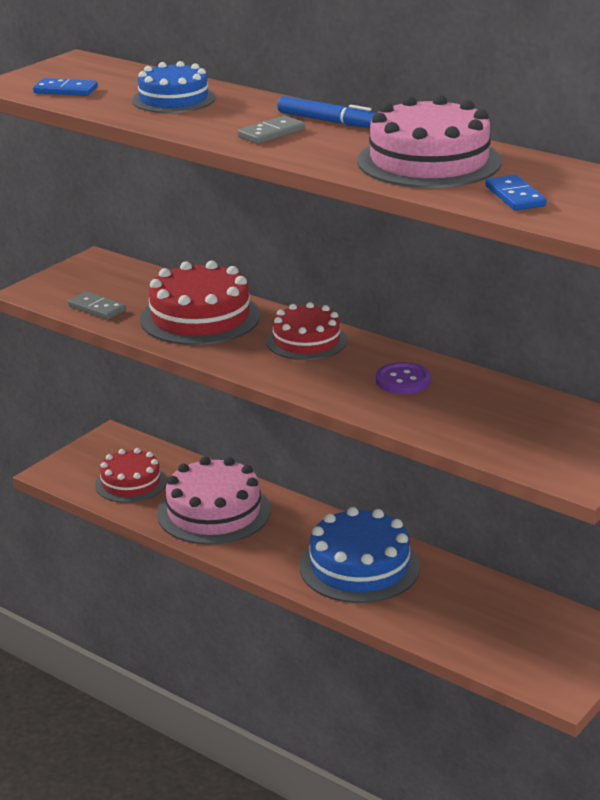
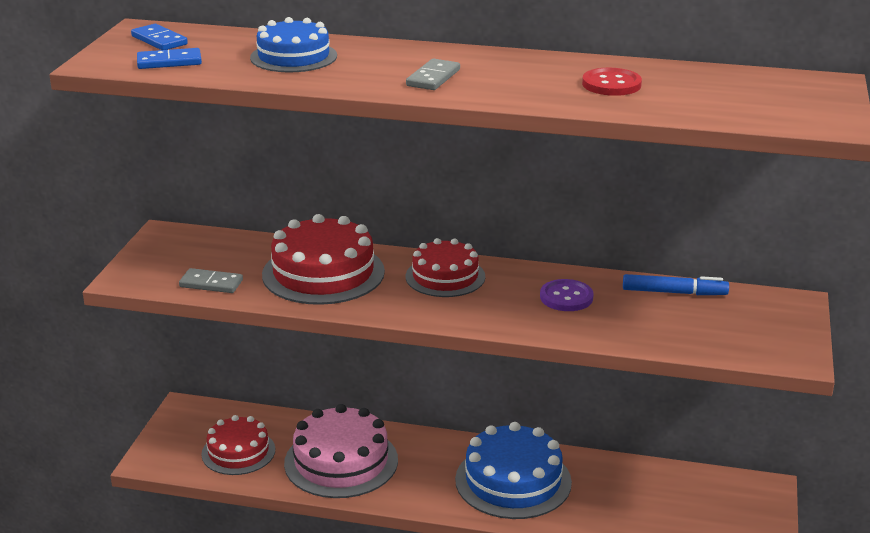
camera: 25 degrees left, 0 degrees up
blue marker [277,96,376,128] -> blue marker moved to [623,274,729,295]
pink cake [357,95,502,188] -> red button [582,68,642,96]
blue domino [485,175,546,210] -> blue domino moved to [131,24,188,50]

